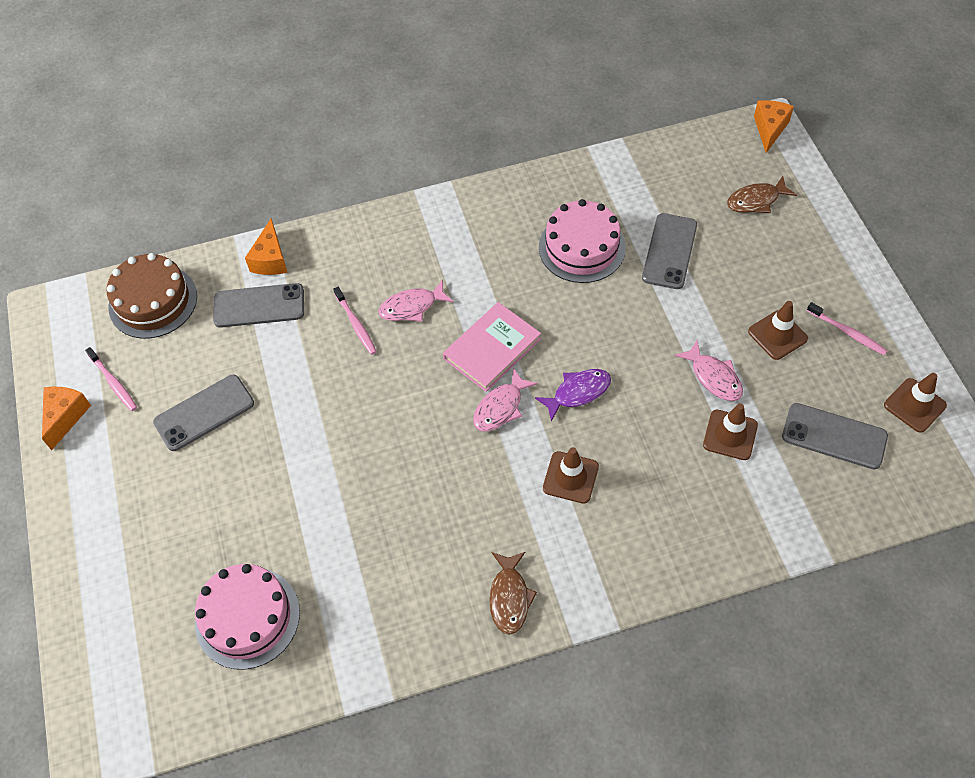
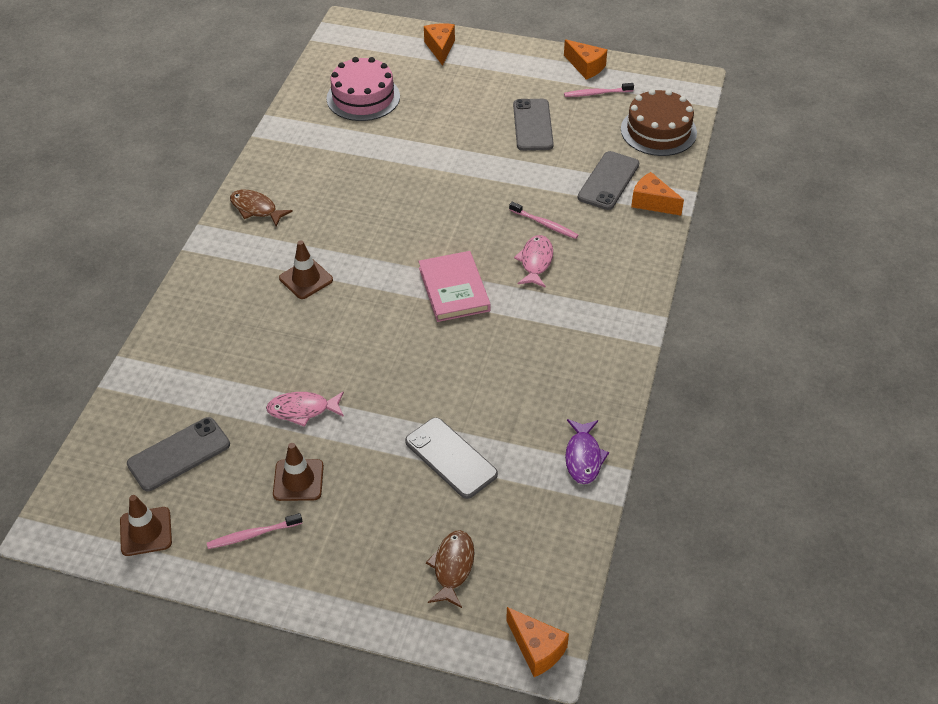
camera: 120 degrees right, 10 degrees down
pink toothbrush [333,287,377,355] -> pink toothbrush turned 150 degrees counterclockwise [509,202,578,239]
pink fish [473,368,538,432] -> none
purple fish [535,369,611,422] -> purple fish moved to [565,419,609,484]
pink cake [539,199,626,283] -> none
brown traffic cone [703,403,758,460] -> none
none -> orange cheese [424,23,455,66]

